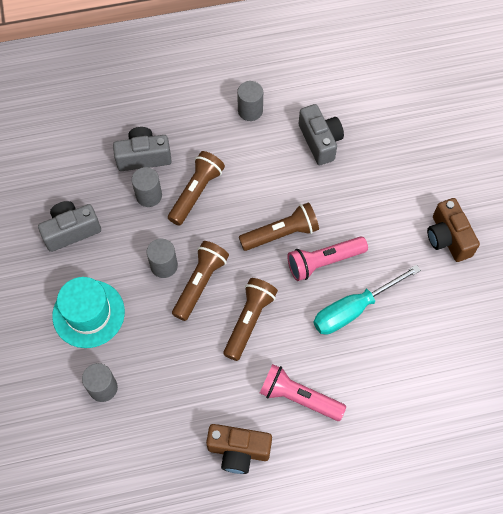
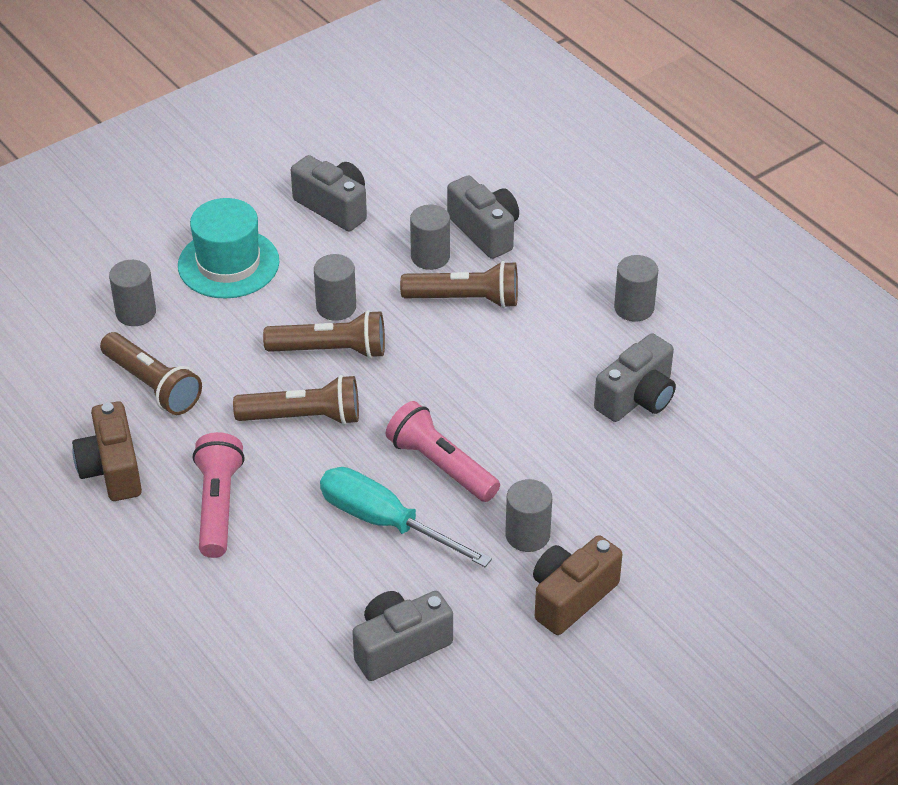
camera: 65 degrees right, 20 degrees down
brown flashlight [239,202,319,251] -> brown flashlight moved to [100,332,202,415]
none -> grey camera [352,591,453,681]
none -> grey cylinder [505,479,552,552]

